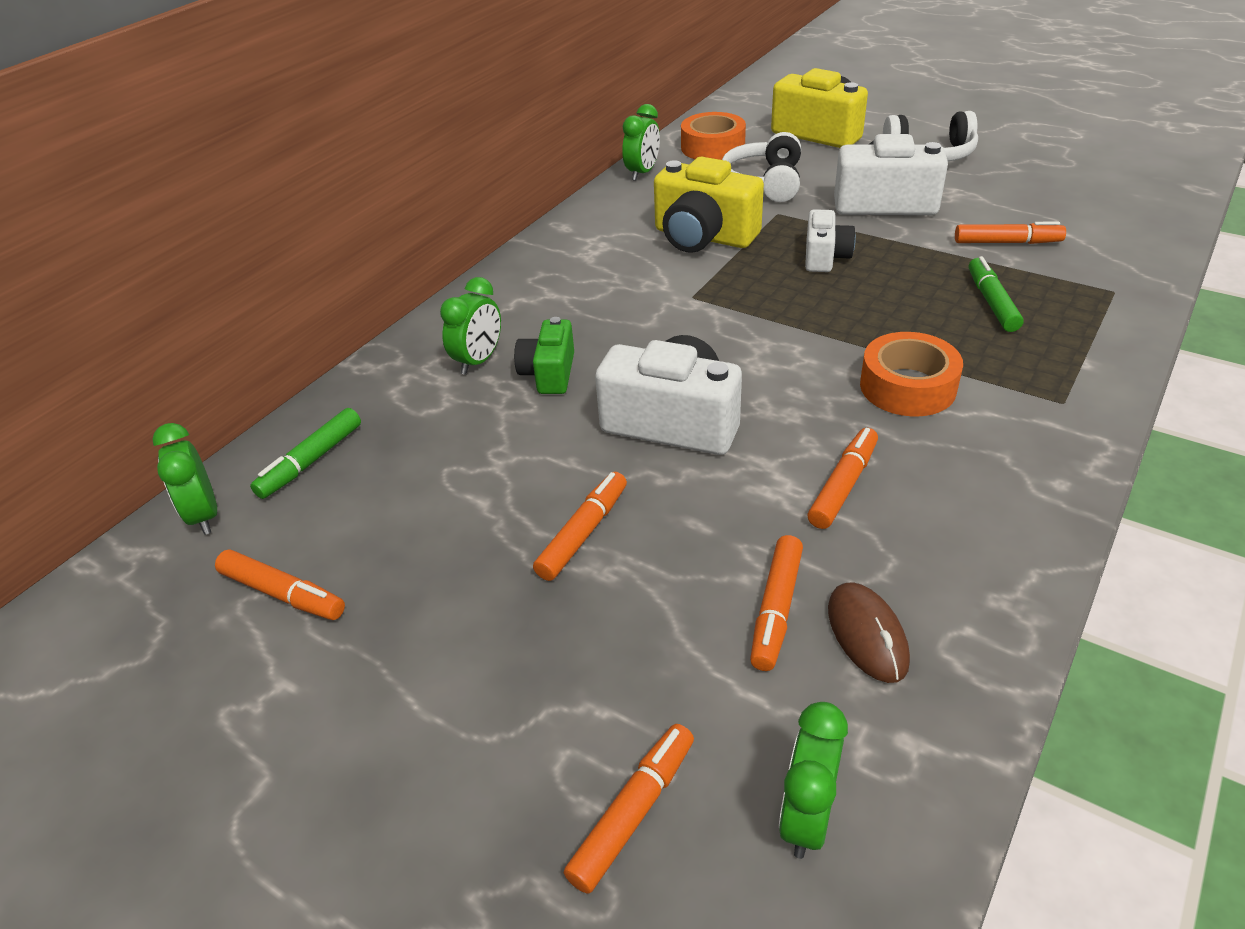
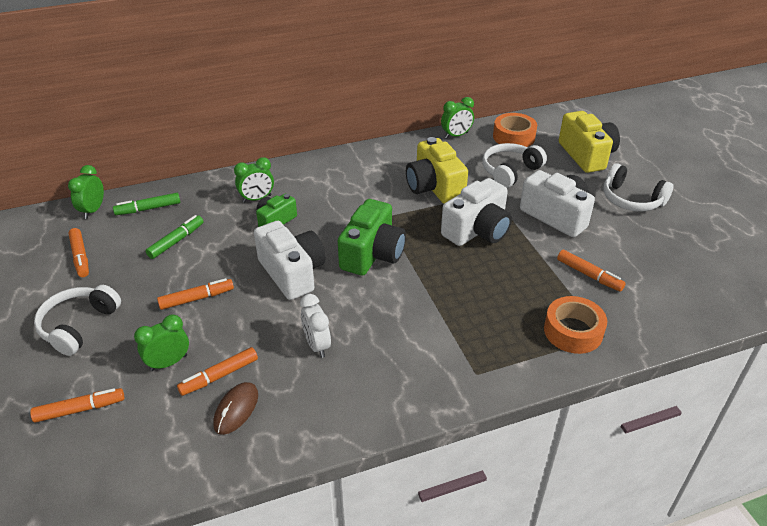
camera: 35 degrees right, 0 degrees up
green clock [779,702,848,859] -> green clock moved to [134,315,189,371]
white camera [805,209,856,272] -> white camera [441,178,512,246], size x1.70
orange marker [807,428,878,529] -> white clock [300,294,331,358]
orange tape [860,332,963,417] -> orange tape moved to [544,296,607,354]
green marker [969,256,1024,332] -> green marker moved to [146,215,204,259]
none -> white headphones [34,285,121,356]
none -> green camera [338,199,406,276]

